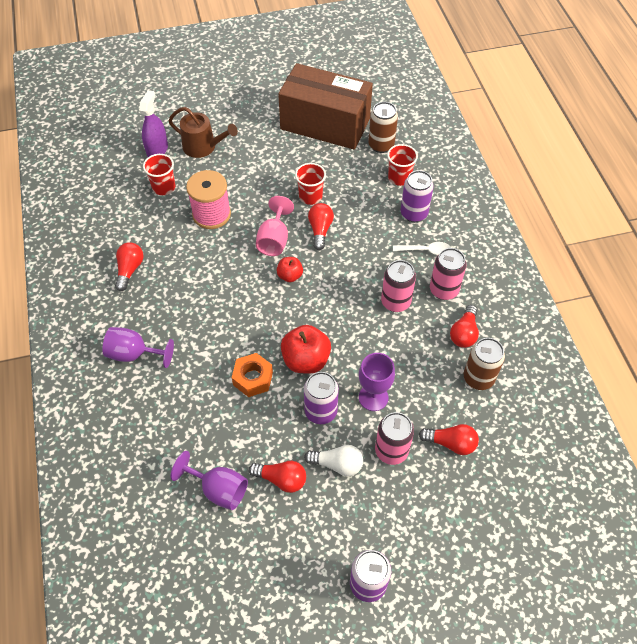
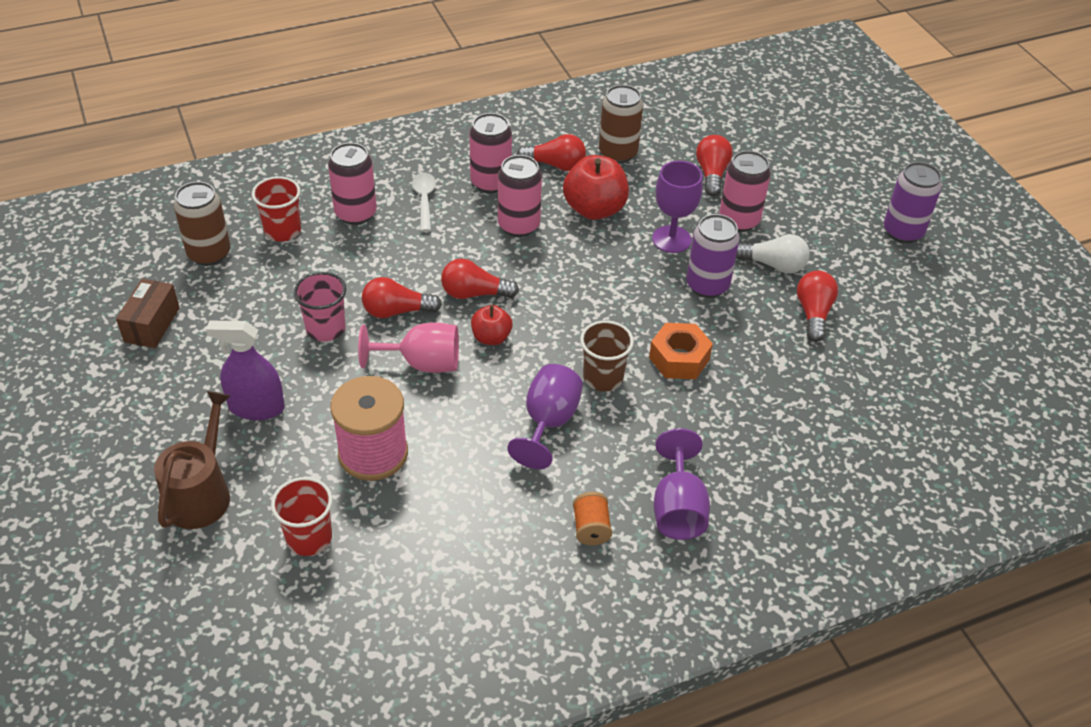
camera: 100 degrees left, 10 degrees down
red light bulb [115,242,144,291] -> red light bulb moved to [441,259,519,299]
purple spray bottle [139,90,168,157] -> purple spray bottle moved to [206,321,285,420]
purple goblet [171,451,248,510] -> purple goblet moved to [507,364,583,469]
brown box [278,63,373,150] -> brown box [116,279,180,348], size x0.41
red apple [281,325,331,374] -> red apple moved to [563,155,629,220]
red cup [295,163,326,205] -> pink cup [294,272,346,341]
white light bulb [304,445,363,476] -> white light bulb turned 105 degrees clockwise [736,234,810,274]
purple can [401,170,434,222] -> pink can [328,143,377,225]
none -> orange spool [573,492,612,545]
none -> brown cup [580,320,634,391]

